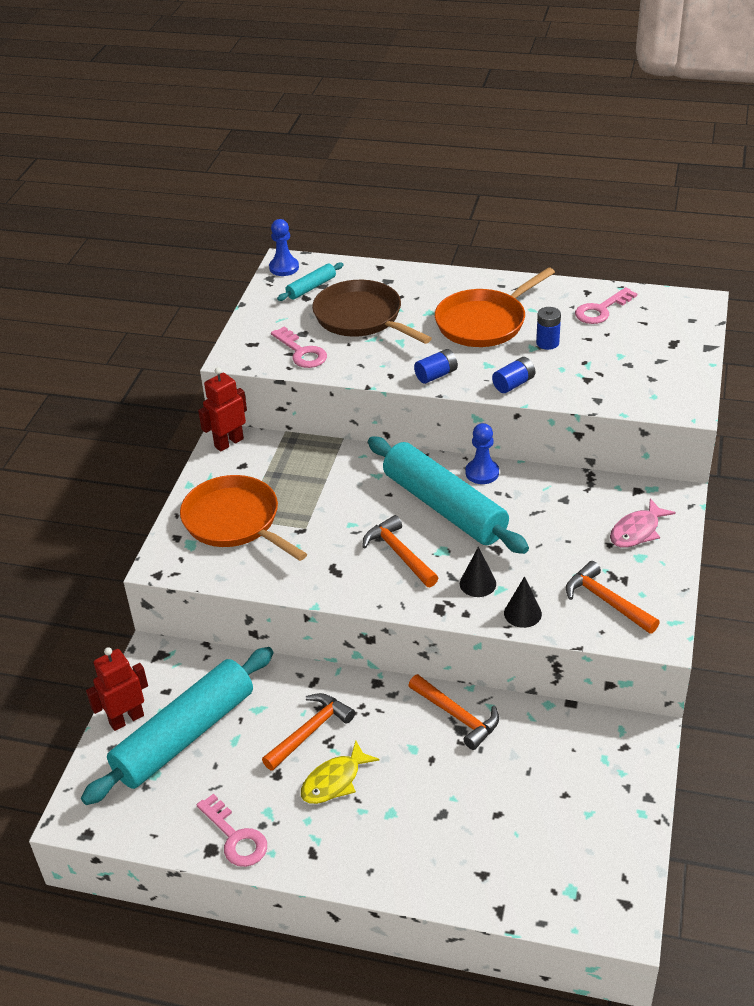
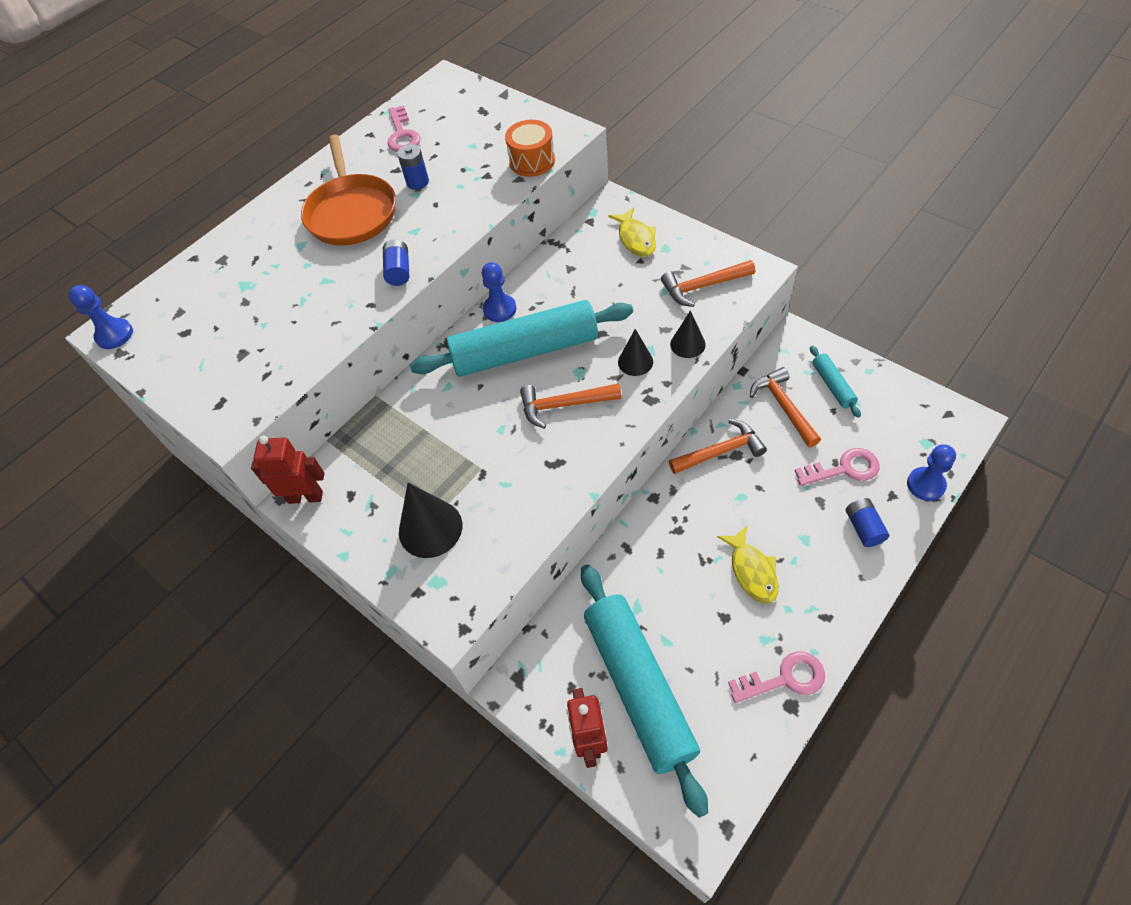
camera: 60 degrees left, 15 degrees up
orange pan [180,475,307,561] -> black cone [399,483,462,558]
red robot [198,367,247,452] -> red robot turned 105 degrees clockwise [251,436,324,504]
orange hammer [262,693,355,771] -> orange hammer moved to [750,367,821,447]
pink key [271,326,327,368] -> pink key moved to [795,448,880,486]
turquoise rolling pin [277,262,343,301] -> turquoise rolling pin moved to [810,346,861,418]
brown pan [312,280,432,344] -> none
blue battery [492,357,536,393] -> blue battery moved to [846,498,889,547]
pink fish [610,498,676,548] -> yellow fish [608,207,656,257]
none -> orange drum [505,120,555,177]
none -> blue pawn [907,444,956,501]

